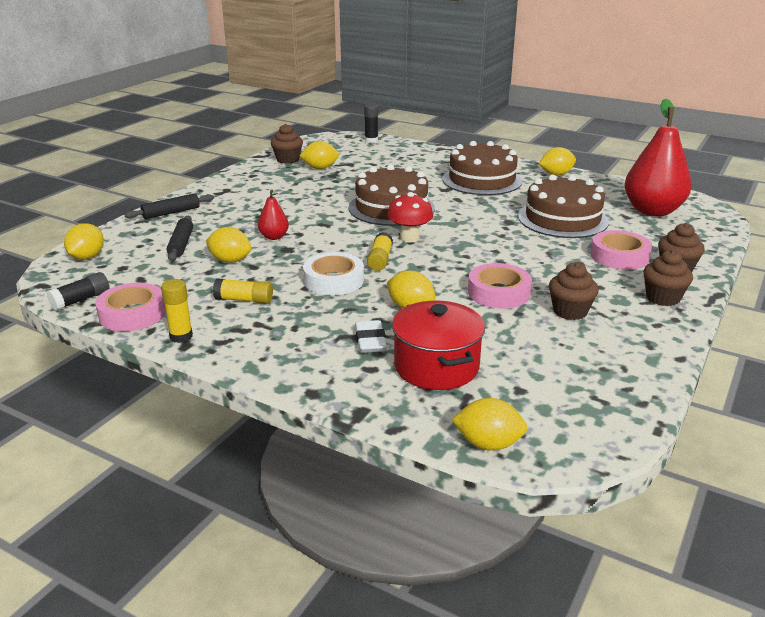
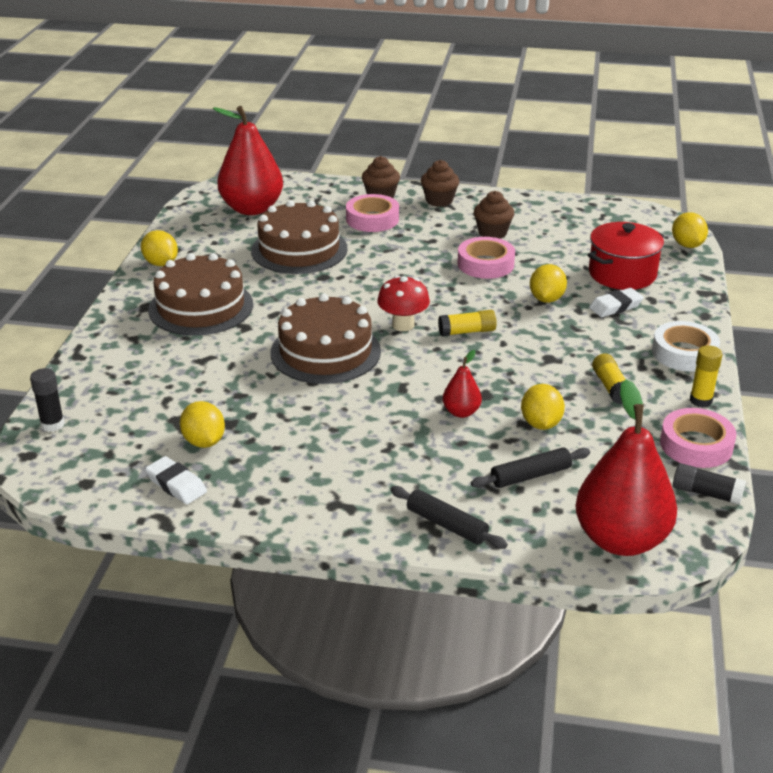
camera: 110 degrees left, 5 degrees up
yellow lemon [64,223,104,260] -> red pear [575,379,677,556]
brown cupcake [271,124,303,164] -> white eraser [145,456,207,504]
white tape [303,252,364,296] -> white tape moved to [652,321,720,372]

